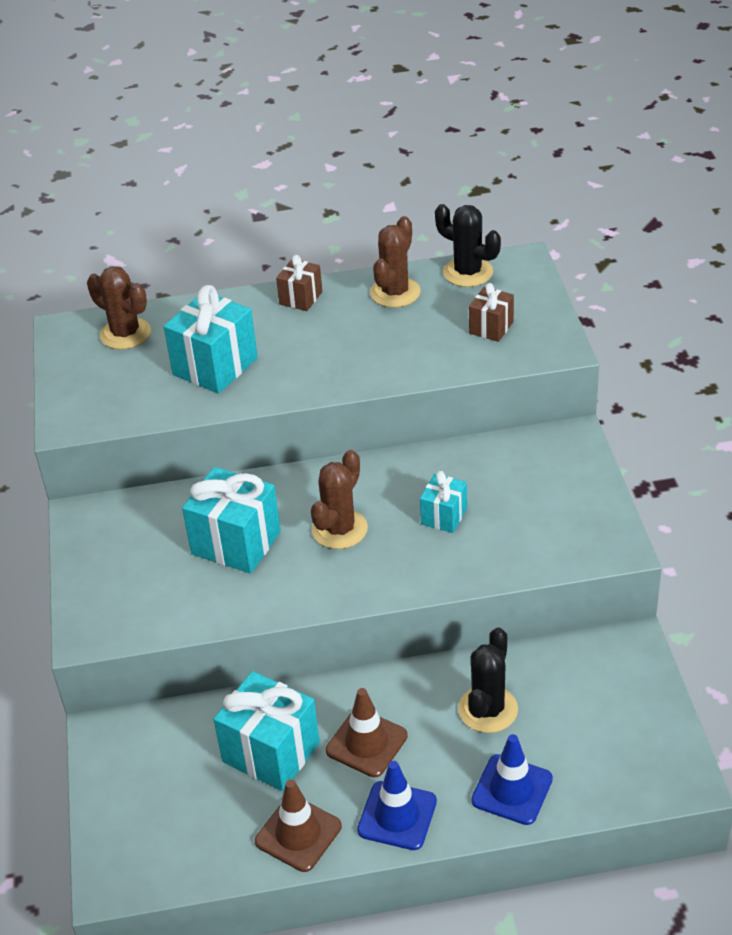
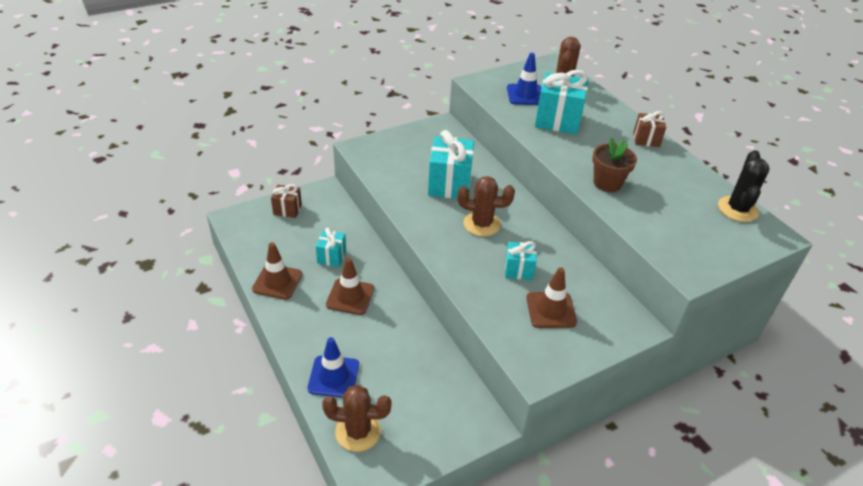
camera: 65 degrees right, 0 degrees up
turquoise gift [214,671,320,791] -> turquoise gift [316,228,346,267], size x0.56
blue traffic cone [357,761,437,850] -> blue traffic cone moved to [507,53,542,105]
brown cactus [370,216,421,308] -> brown cactus moved to [322,385,392,452]
black cactus [458,627,518,733] -> none
brown gift [469,283,514,342] -> brown gift moved to [271,184,302,218]
none -> brown traffic cone [526,267,577,328]
none -> brown flower pot [592,137,637,192]

